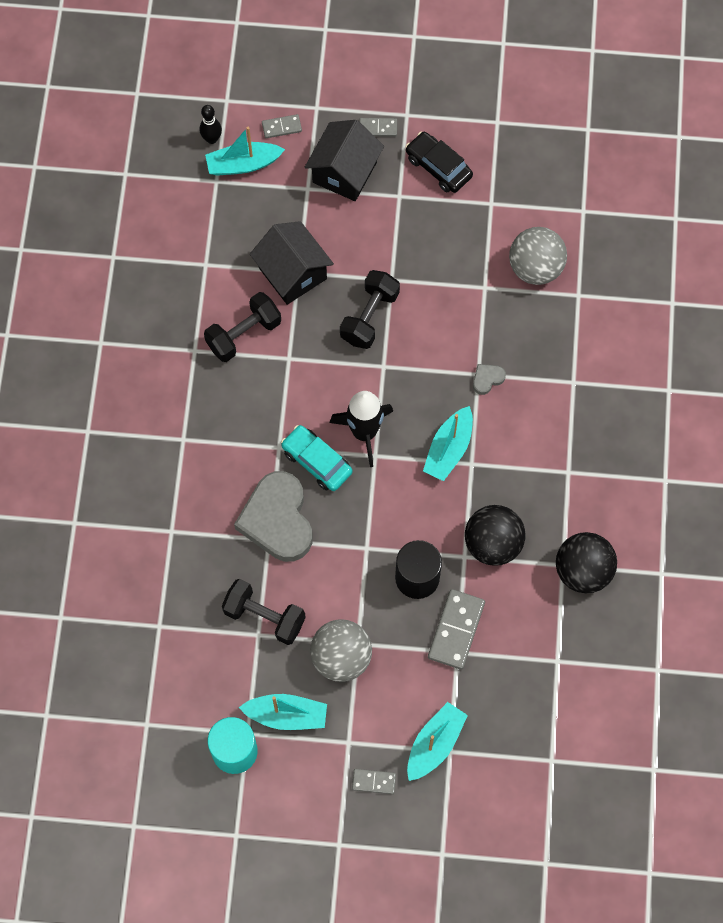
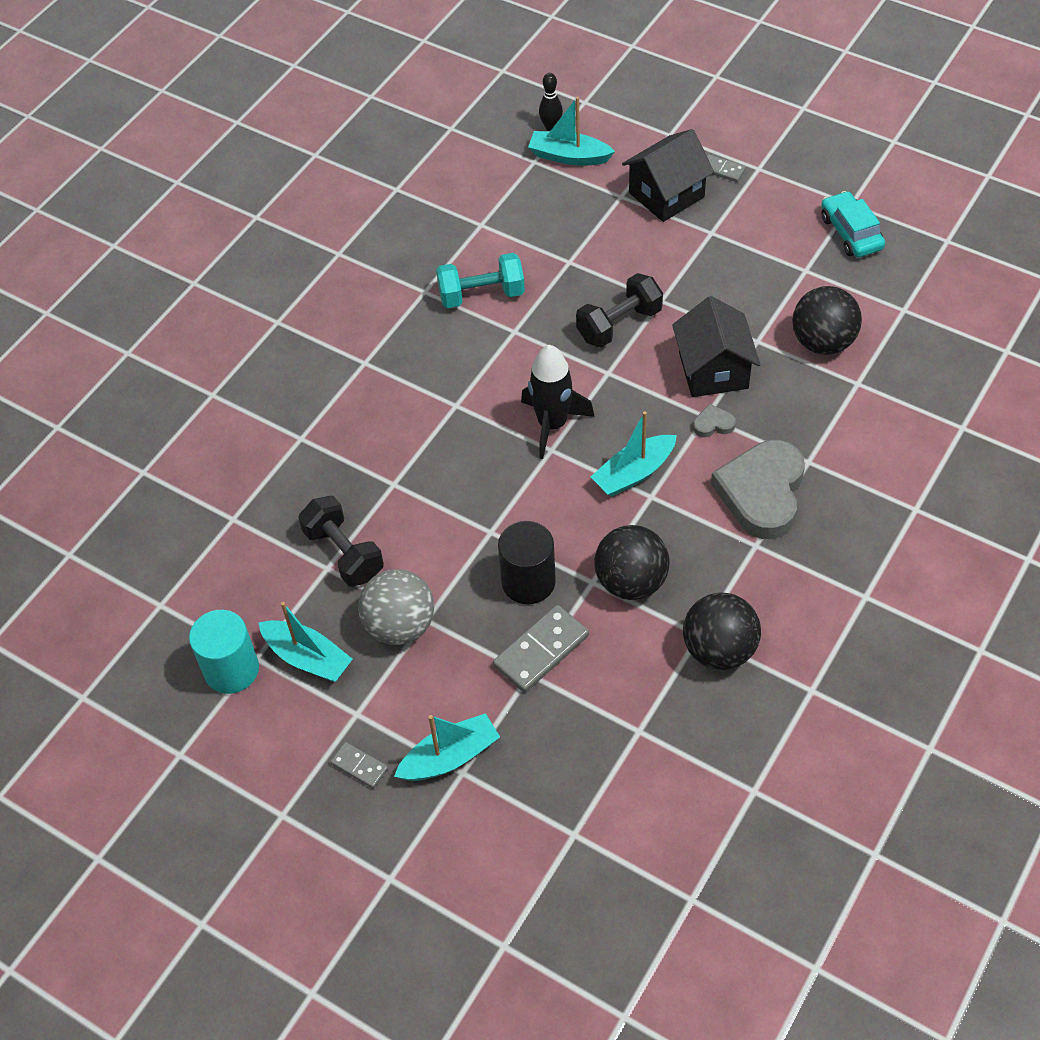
camera: 30 degrees right, 15 degrees down
black dumbbell [204,292,281,362] -> turquoise dumbbell [436,253,525,308]
grey heart [234,471,313,562] -> grey heart moved to [711,440,805,539]
black house [250,221,334,305] -> black house moved to [672,296,760,397]
grey domino [262,114,302,138] -> none
turquoise car [281,425,352,491] -> turquoise car moved to [821,191,885,257]
black car [406,132,473,193] -> none
grey ball [509,227,567,285] -> black ball [792,286,862,355]

